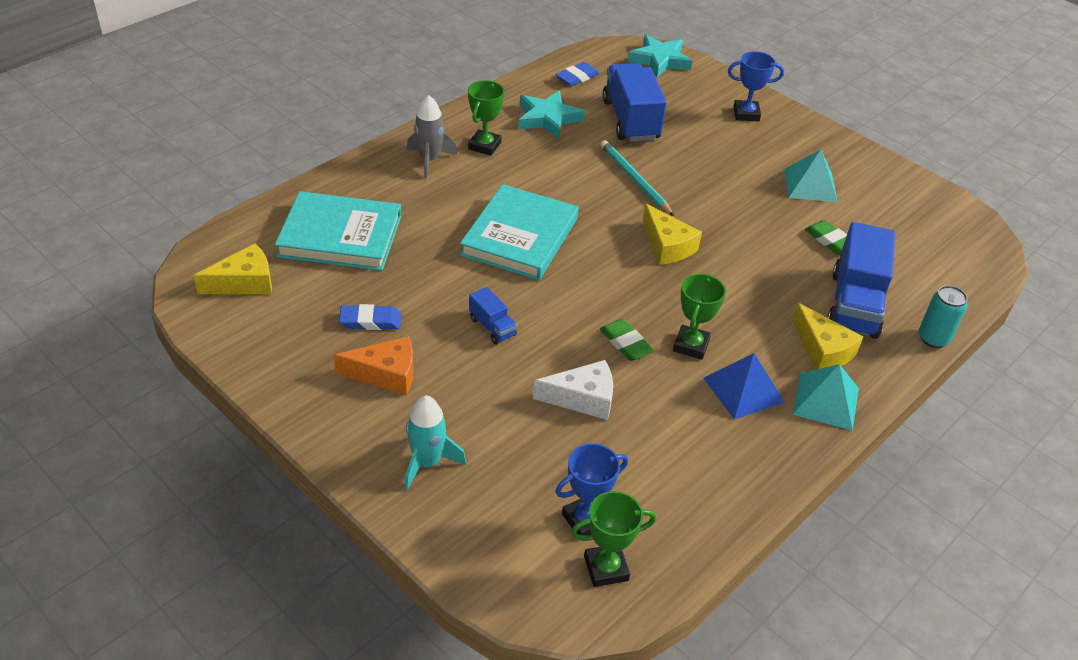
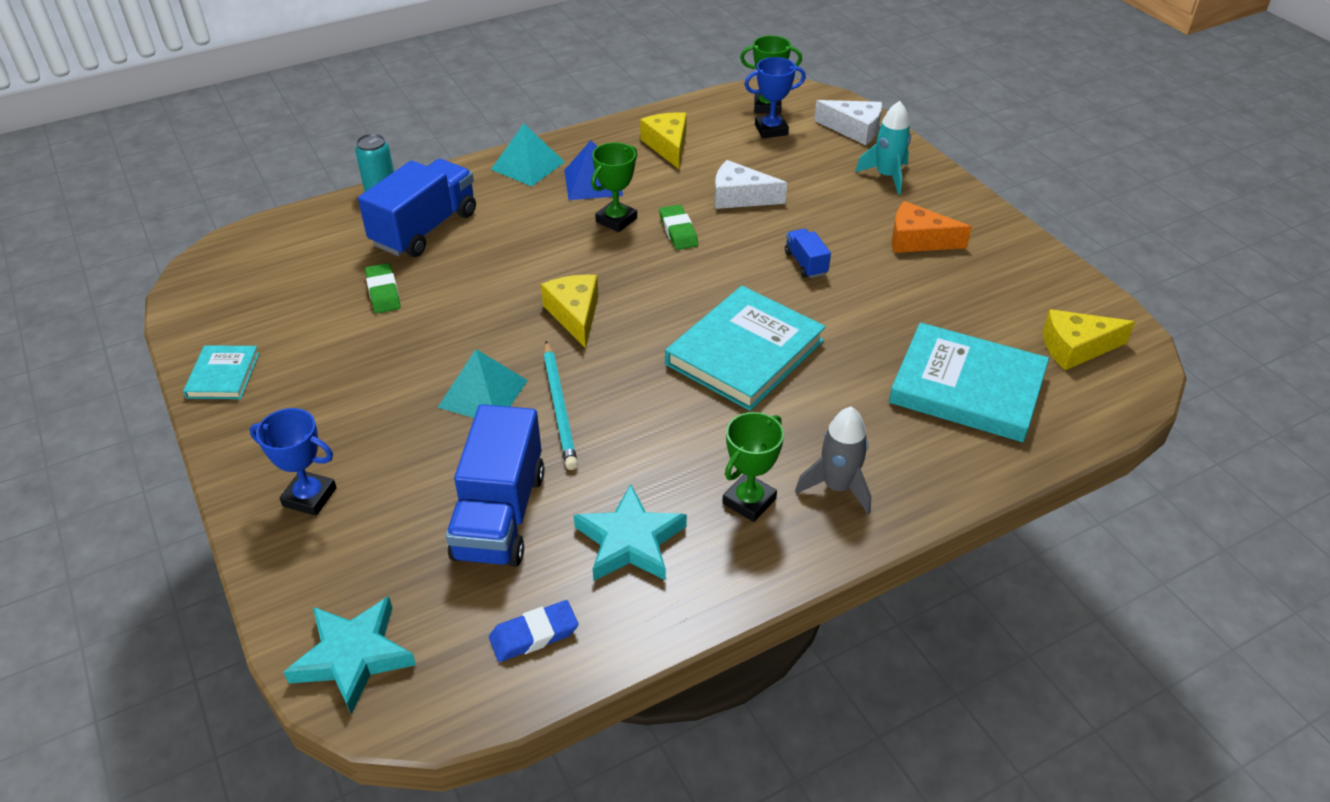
camera: 160 degrees left, 0 degrees up
blue eraser [339,304,401,330] -> none
turquoise pyramid [784,149,838,202] -> turquoise pyramid moved to [437,349,528,418]
yellow cheese [792,303,863,370] -> yellow cheese moved to [640,112,687,169]
none -> turquoise book [183,345,259,399]
none -> white cheese [814,100,882,145]

